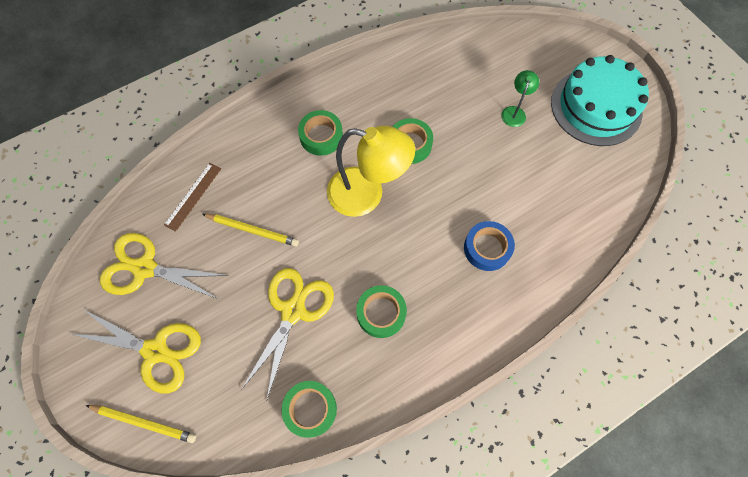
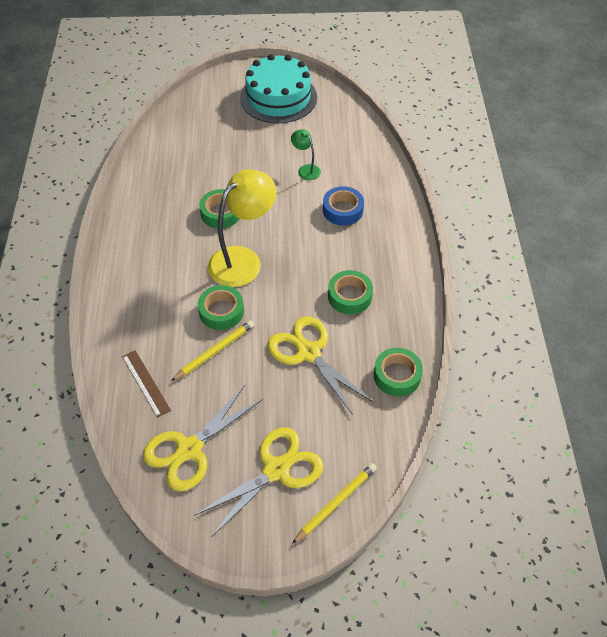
camera: 60 degrees left, 15 degrees down
green tape [298,110,343,156] -> green tape moved to [198,285,244,330]
green lamp [501,70,539,127] -> green lamp moved to [291,129,321,180]

